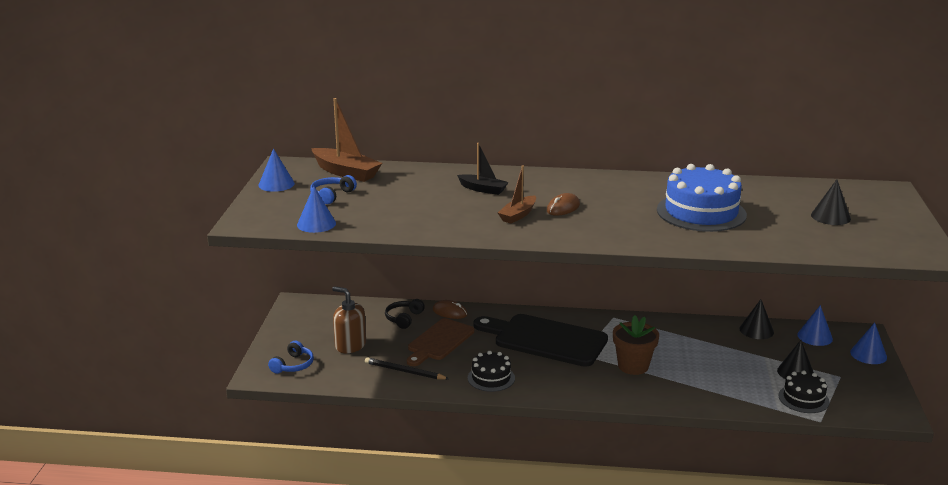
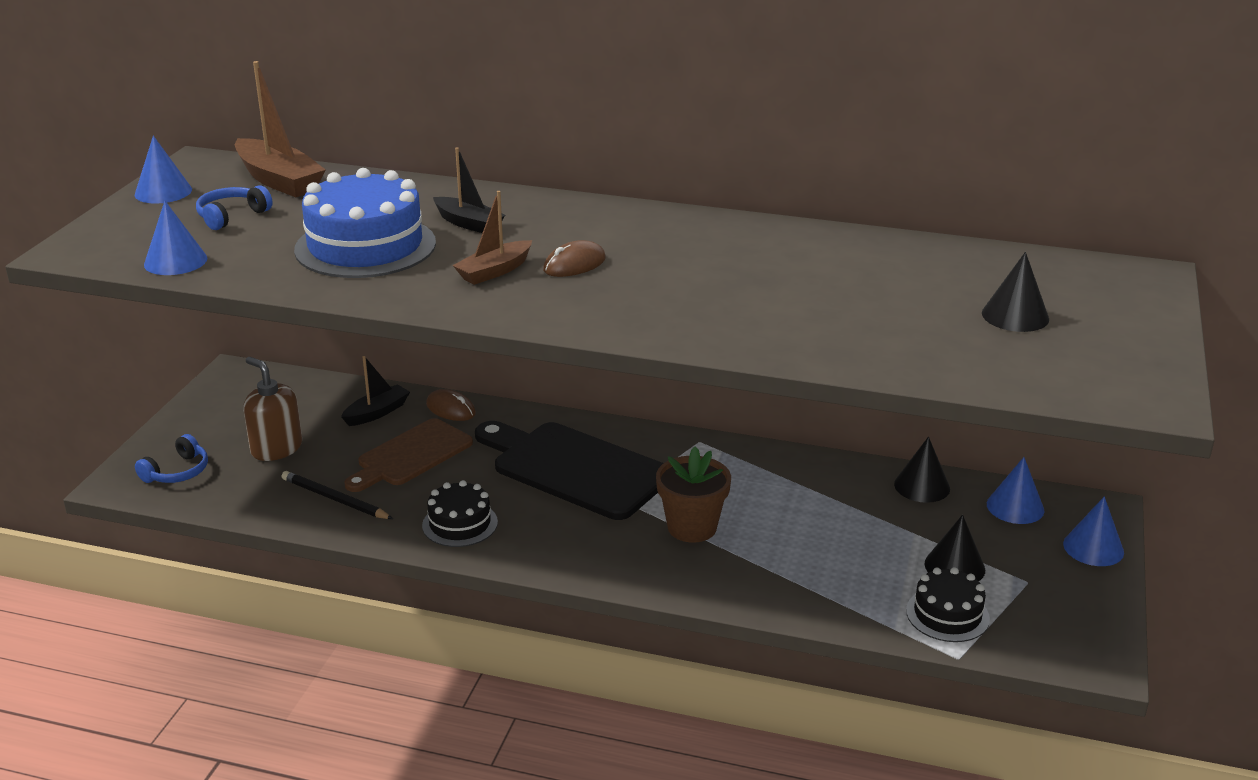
camera: 10 degrees right, 5 degrees up
black headphones [385,299,425,329] -> black boat [341,356,410,426]
blue cake [657,164,747,232] -> blue cake moved to [294,168,436,278]

